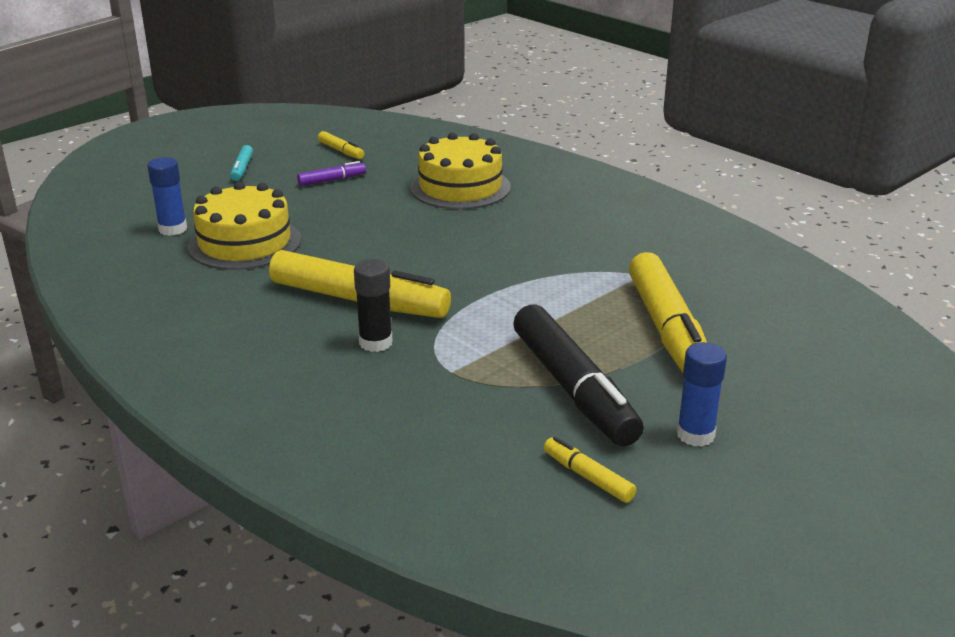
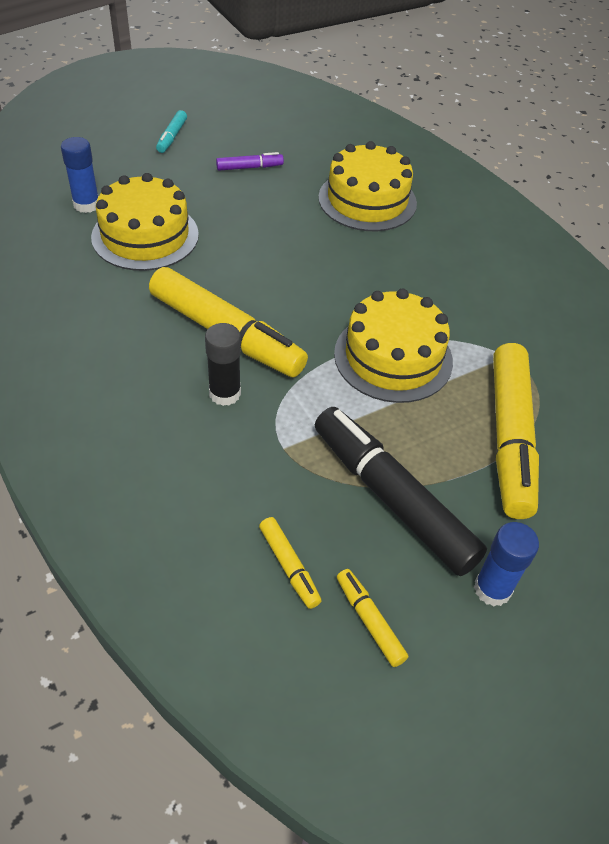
camera: 10 degrees right, 20 degrees up
yellow marker [318,131,364,159] -> yellow marker moved to [259,517,321,609]
black marker [513,305,644,447] -> black marker turned 150 degrees clockwise [315,407,487,576]
none -> yellow cake [334,289,453,403]

